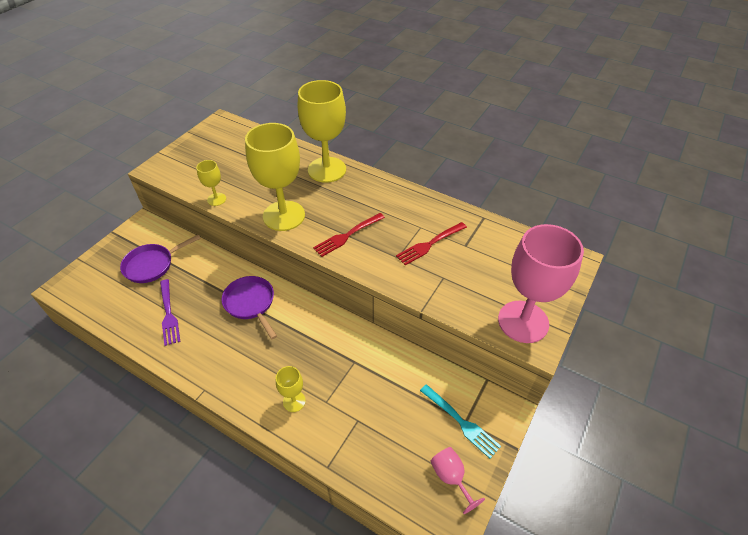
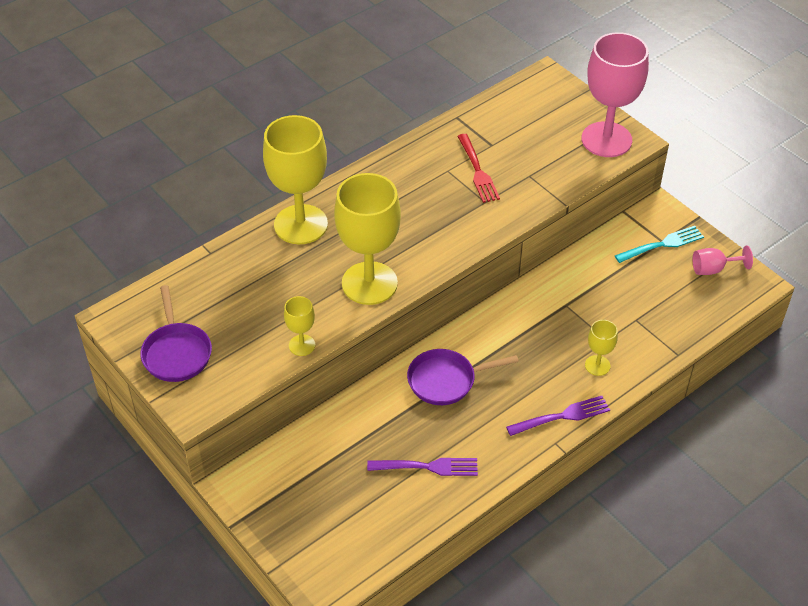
camera: 70 degrees left, 0 degrees up
purple pan [120,234,201,283] -> purple pan moved to [140,285,212,382]
red fork [313,213,385,257] -> none
none -> purple fork [506,396,610,436]

